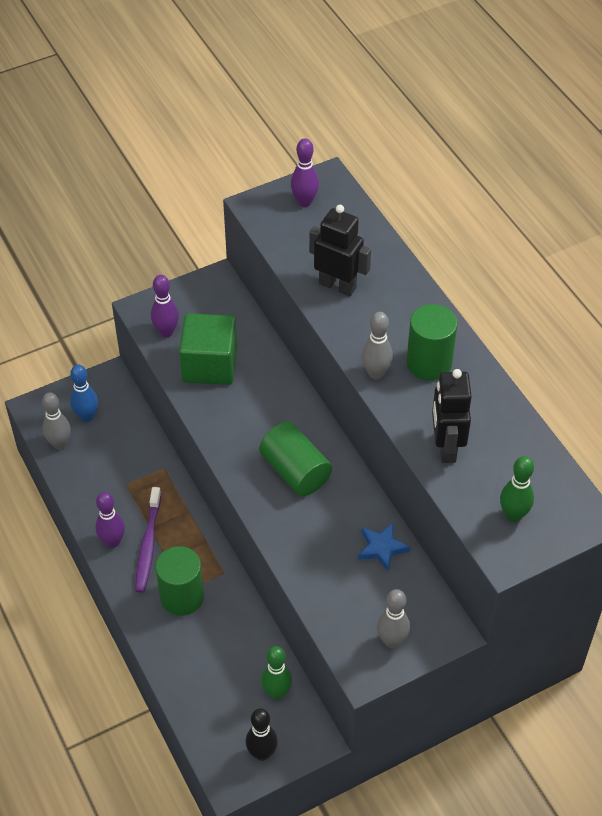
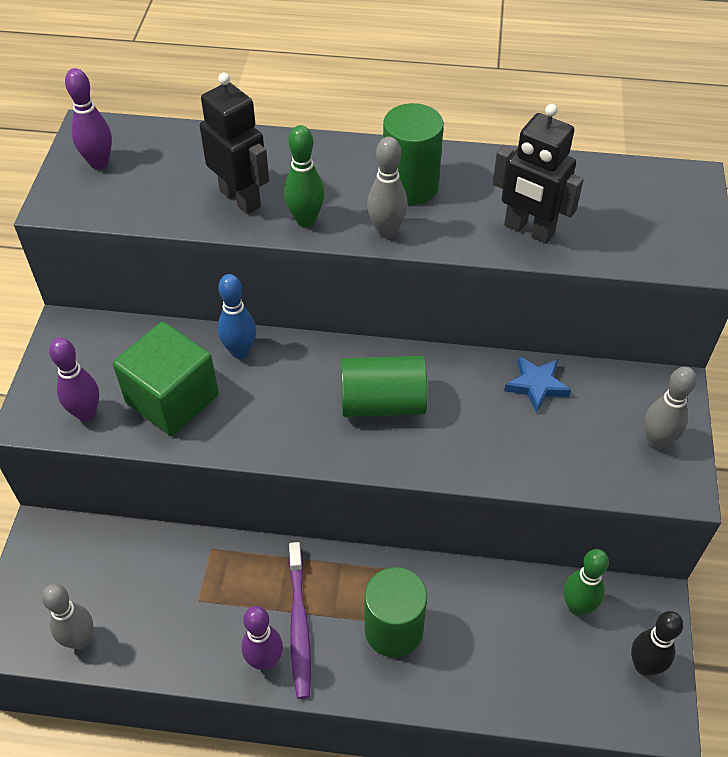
camera: 55 degrees left, 0 degrees up
blue bowling pin [70,365,98,422] -> blue bowling pin moved to [218,274,256,359]
purple toothbrush [135,487,161,593] -> purple toothbrush turned 45 degrees clockwise [289,542,311,699]
black robot [309,205,371,296] -> black robot turned 75 degrees clockwise [200,72,269,214]
green bowling pin [500,456,534,522] -> green bowling pin moved to [284,125,324,227]

